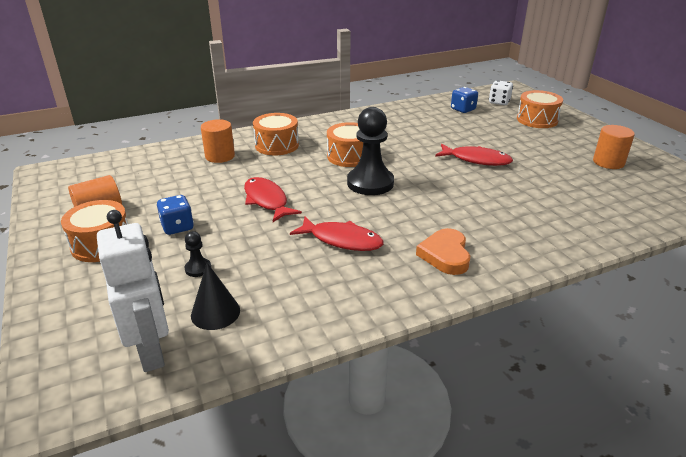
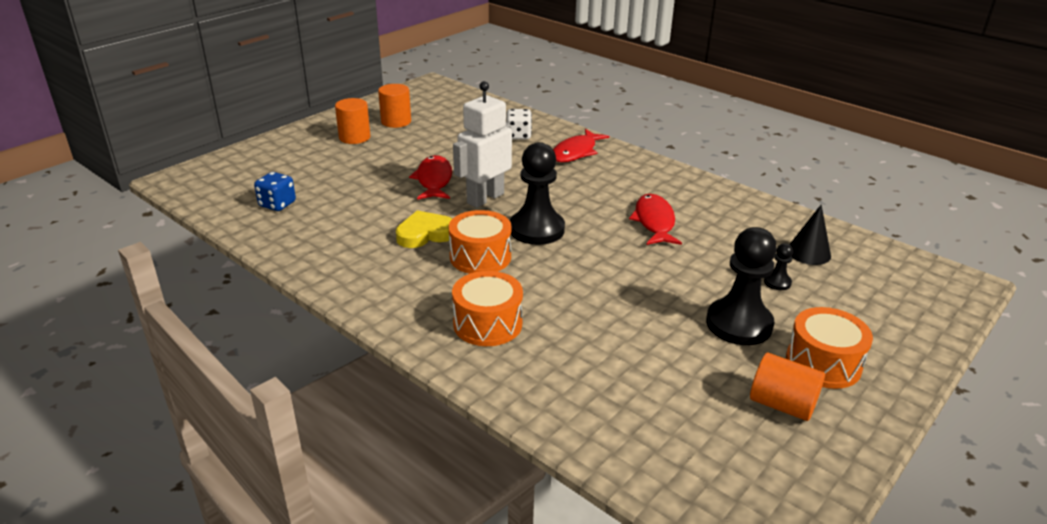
camera: 115 degrees left, 0 degrees up
white robot [97,210,169,372] -> white robot moved to [453,81,512,208]
blue dice [157,195,194,235] -> black pawn [706,227,777,345]
orange cylinder [201,119,235,163] -> orange cylinder moved to [335,98,370,144]
red fish [244,177,302,222] -> red fish moved to [553,129,609,162]
orange heart [416,228,470,275] -> none
white dice [489,80,513,105] -> white dice moved to [506,109,532,140]
orange drum [517,90,563,128] -> none
none -> yellow heart [396,210,453,248]

